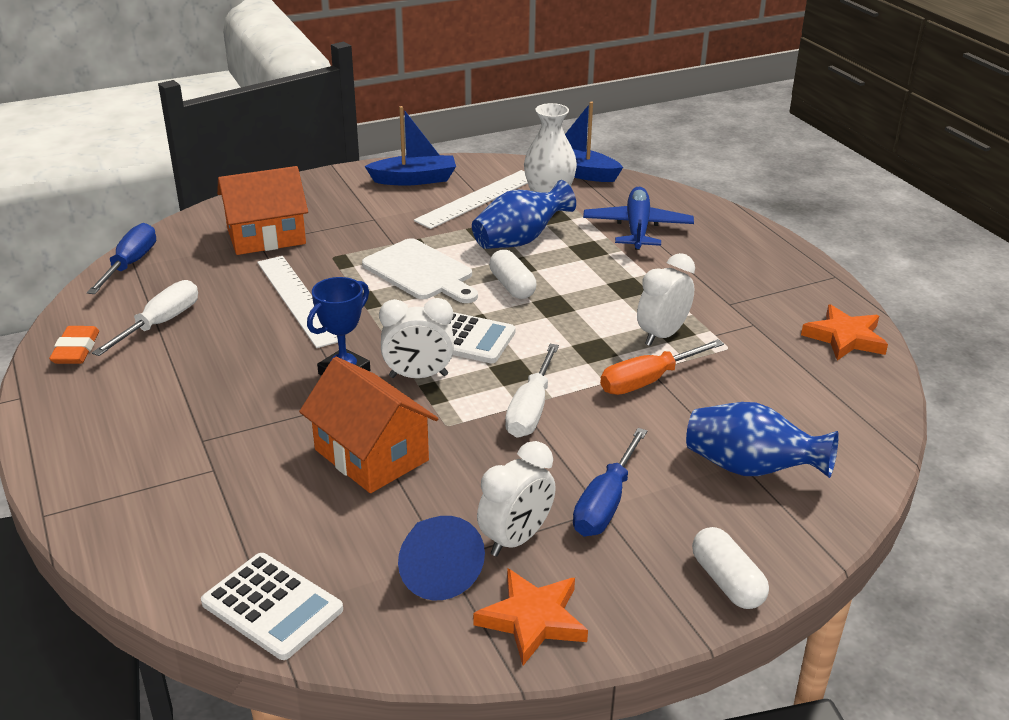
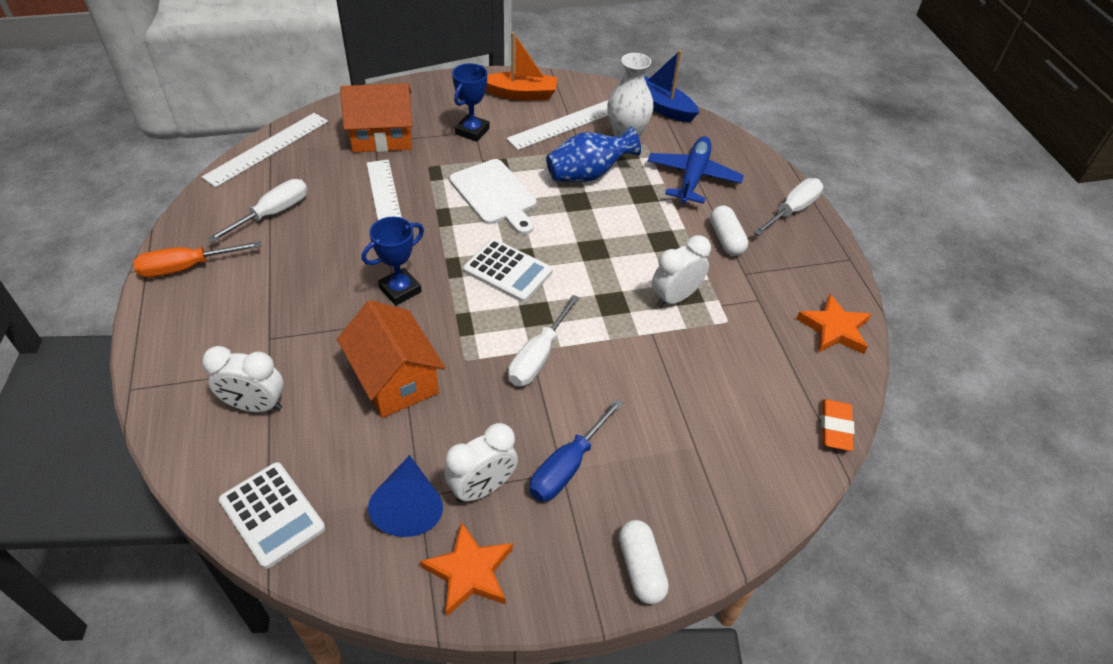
camera: 10 degrees right, 15 degrees up
orange eraser [49,326,99,364] -> orange eraser moved to [821,399,854,451]
blue screwdriver [87,223,156,294] -> white ruler [202,113,328,187]
blue boat [365,106,456,186] -> orange boat [486,32,557,100]
white clock [379,298,454,378] -> white clock moved to [202,346,284,412]
white capsule [489,250,537,299] -> white capsule moved to [710,206,748,256]
orange screwdriver [600,339,724,395] -> orange screwdriver moved to [133,241,261,278]
blue vase [686,402,839,478] -> none
none -> blue trophy [452,63,490,142]
none -> white screwdriver [754,178,823,236]

